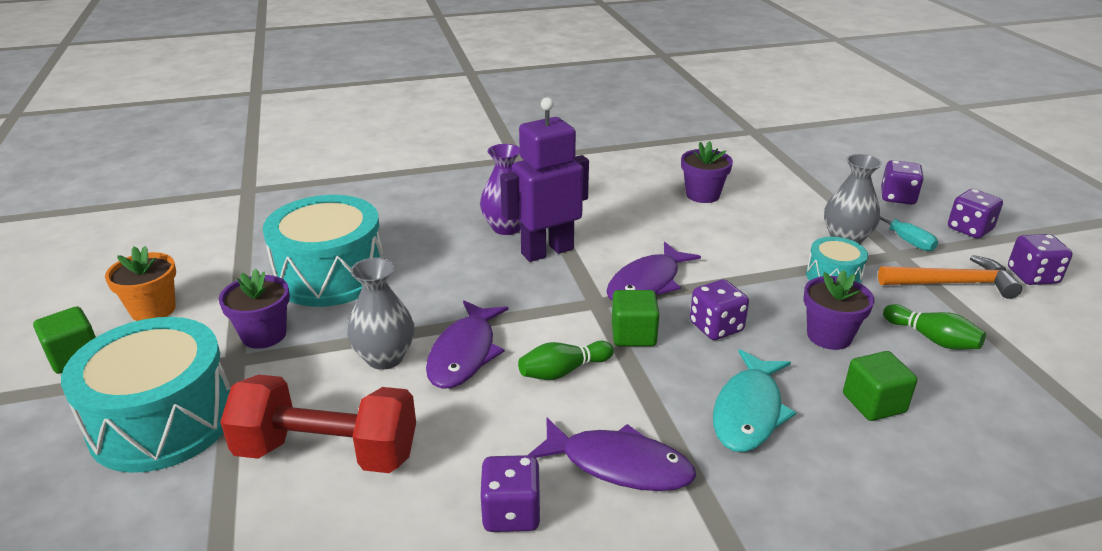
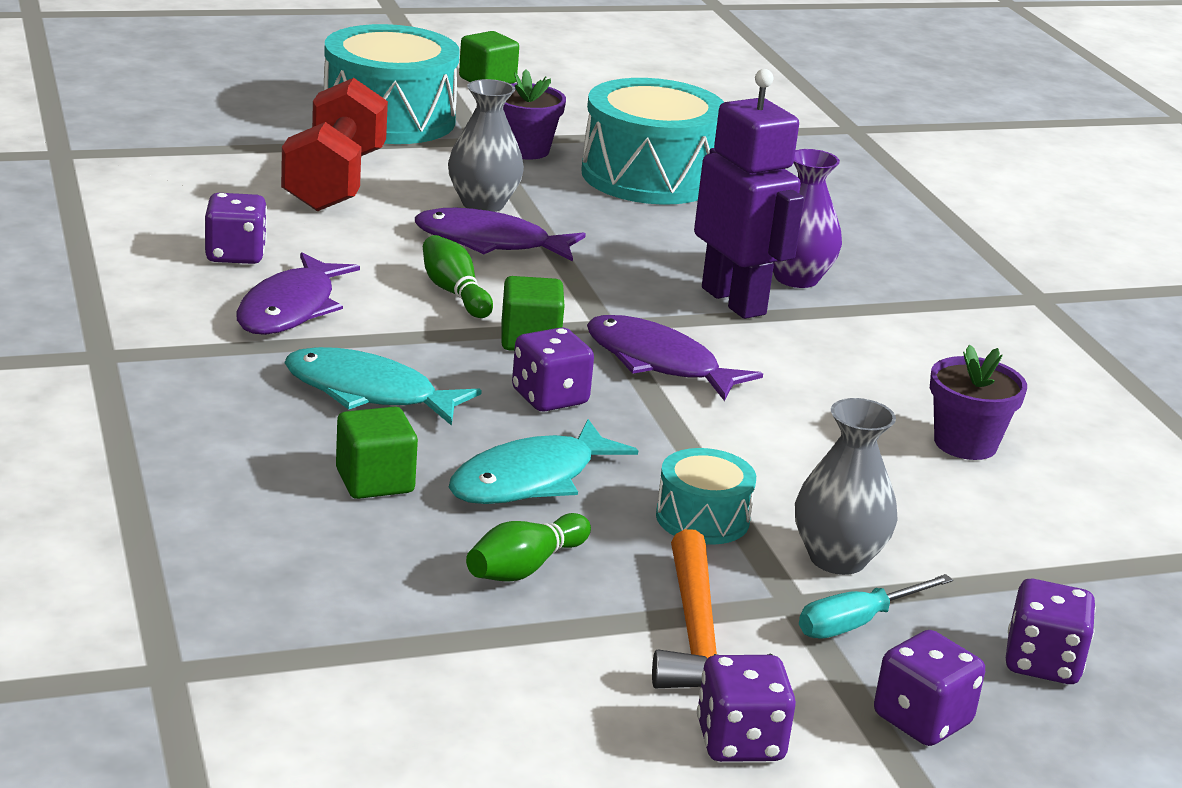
camera: 85 degrees right, 5 degrees down
orange flower pot [105,246,176,321] -> none
purple flower pot [804,270,875,350] -> turquoise fish [449,419,638,504]

